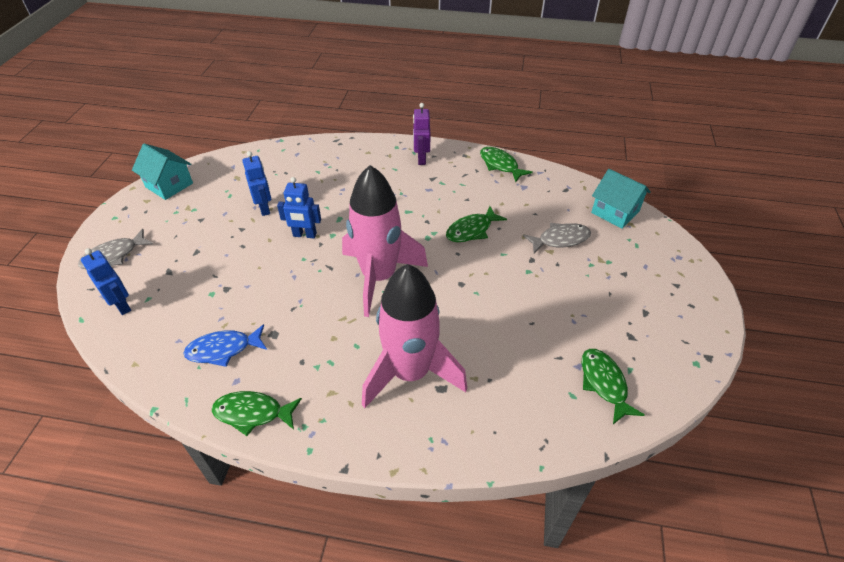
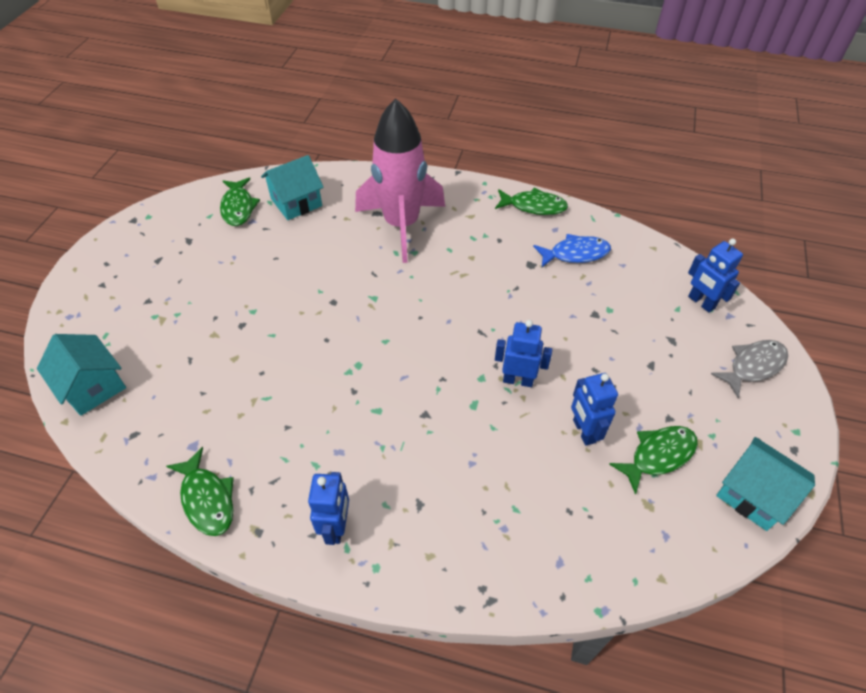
camera: 175 degrees left, 5 degrees up
pink rocket [342,165,428,317] -> none
purple robot [413,103,430,165] -> blue robot [308,472,349,545]
green fish [446,206,507,242] -> green fish moved to [609,426,698,495]
grey fish [523,223,591,254] -> none
none -> turquoise house [261,155,324,220]

